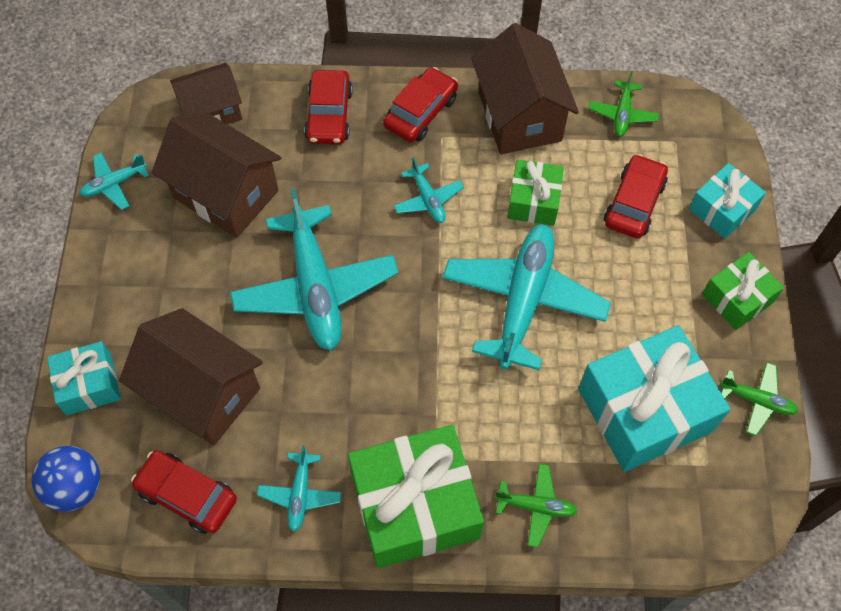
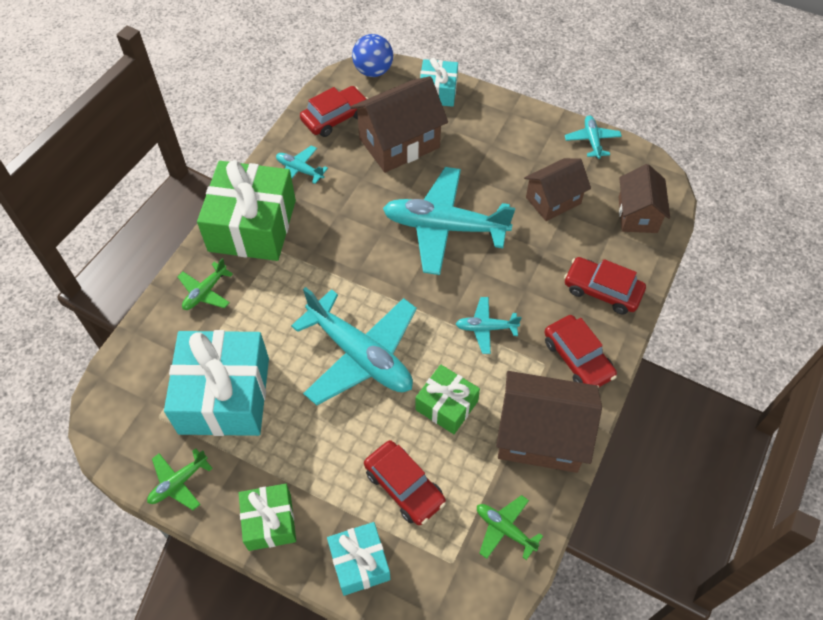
camera: 115 degrees right, 5 degrees down
brown house [152,113,282,238] -> brown house [524,158,591,221], size x0.65

